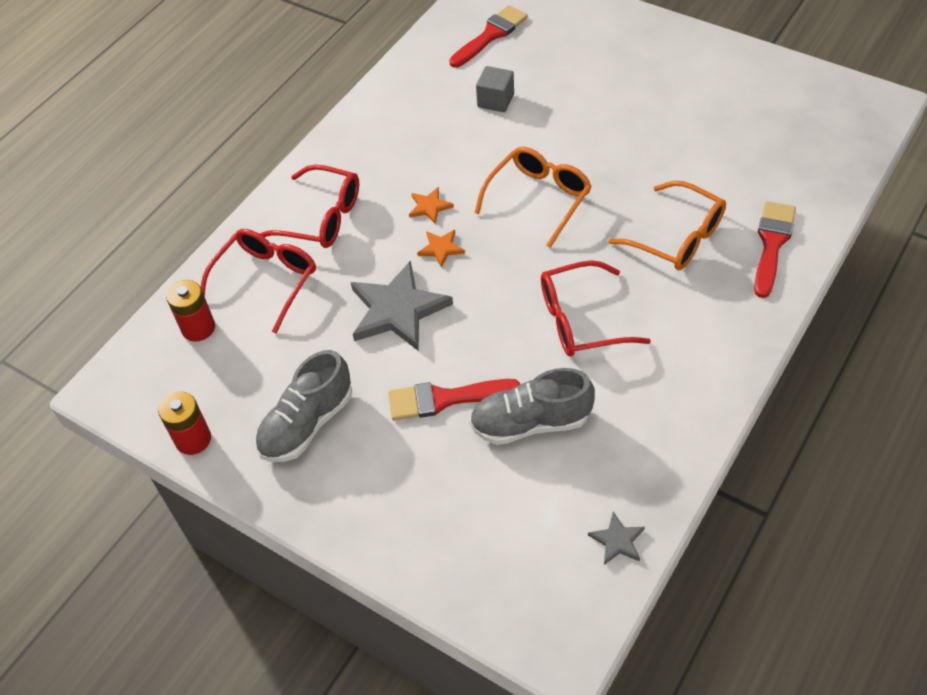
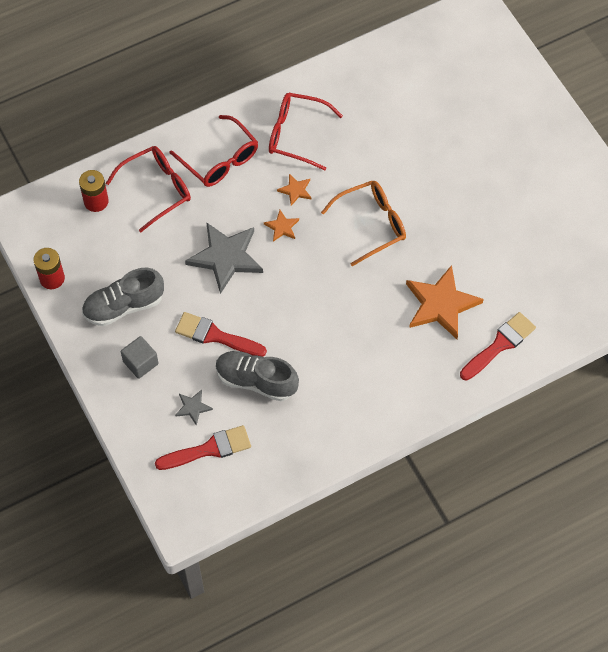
camera: 25 degrees right, 10 degrees up
red brush [449,5,528,68] -> red brush moved to [155,425,251,470]
grey cube [476,66,514,112] -> grey cube moved to [121,336,159,379]
red glasses [541,260,651,357] -> red glasses moved to [269,93,343,171]
grey star [588,512,645,565] -> grey star moved to [175,390,213,426]
orange glasses [608,181,726,271] -> orange star [406,265,484,339]

